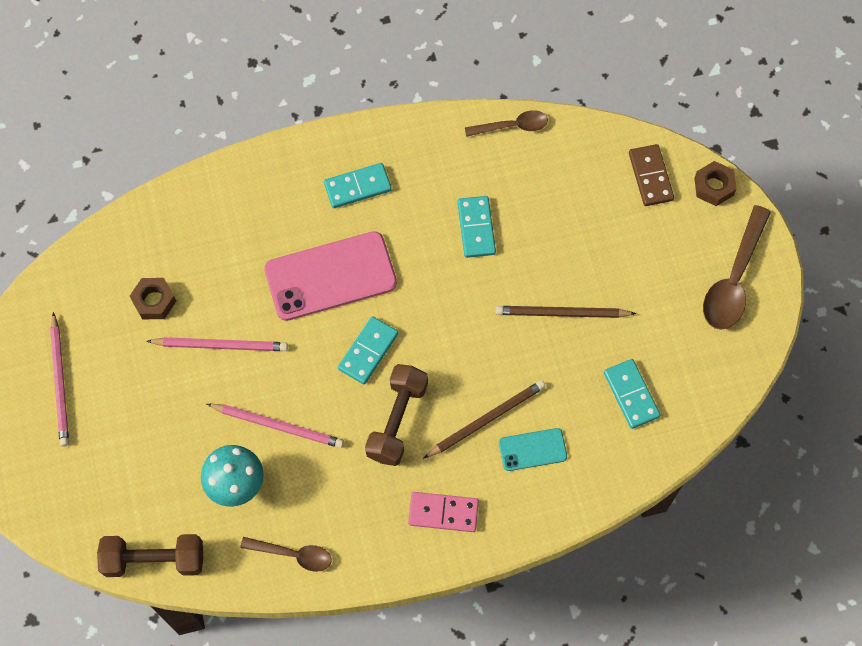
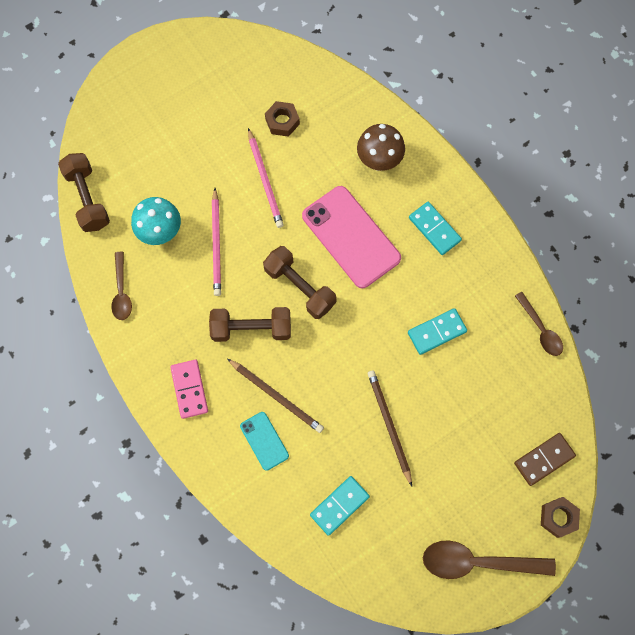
camera: 70 degrees right, 5 degrees up
pink pencil [50,312,69,447] -> none
turquoise domino [338,316,399,384] -> brown dumbbell [263,246,337,319]
none -> brown mushroom [357,124,405,171]

